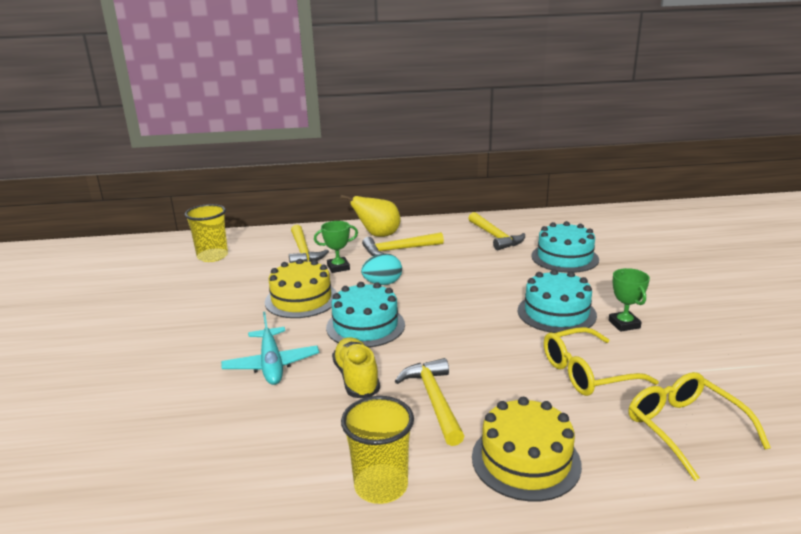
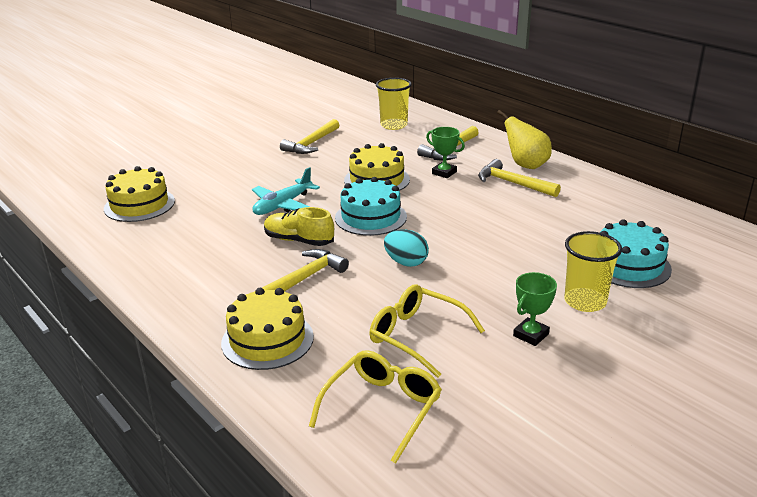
camera: 55 degrees right, 5 degrees up
yellow shoe [332,337,380,398] -> yellow shoe turned 105 degrees counterclockwise [264,207,334,246]
yellow cup [341,396,414,504] -> yellow cup moved to [564,231,622,312]
turquoise egg [361,254,402,285] -> turquoise egg moved to [384,229,429,267]
yellow hammer [468,212,525,250] -> yellow hammer moved to [280,119,339,154]
turquoise cake [518,269,597,333] -> none
none -> yellow cake [104,166,175,222]

